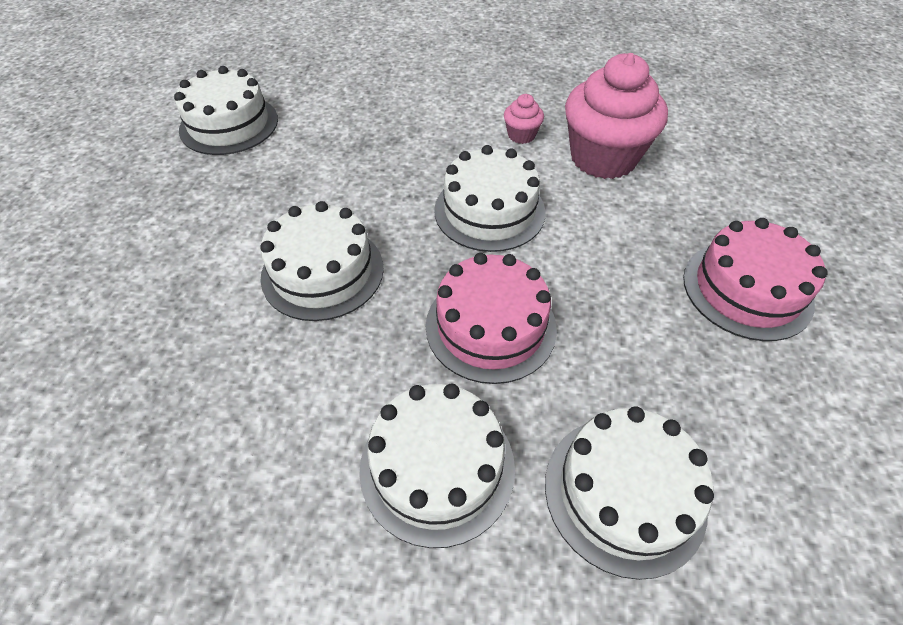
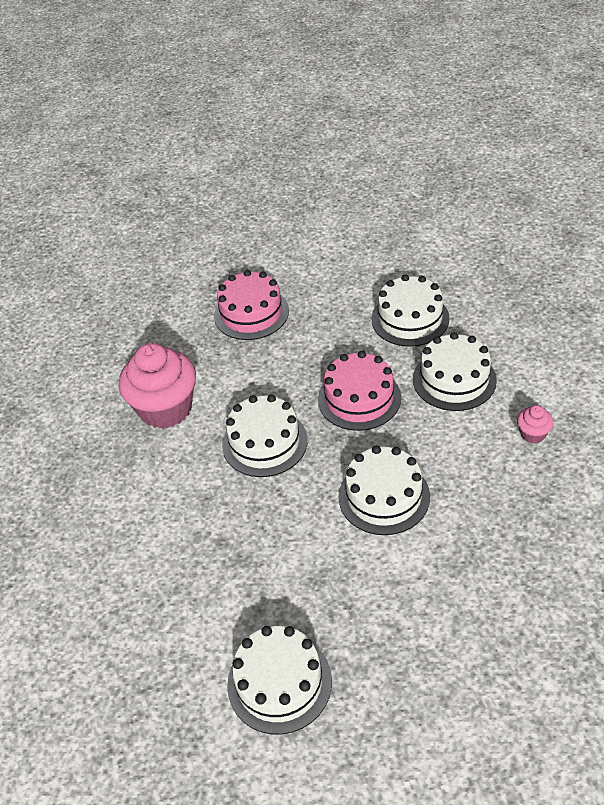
camera: 115 degrees left, 5 degrees down
pink cupcake [504,94,544,144] -> pink cupcake moved to [517,405,554,443]

